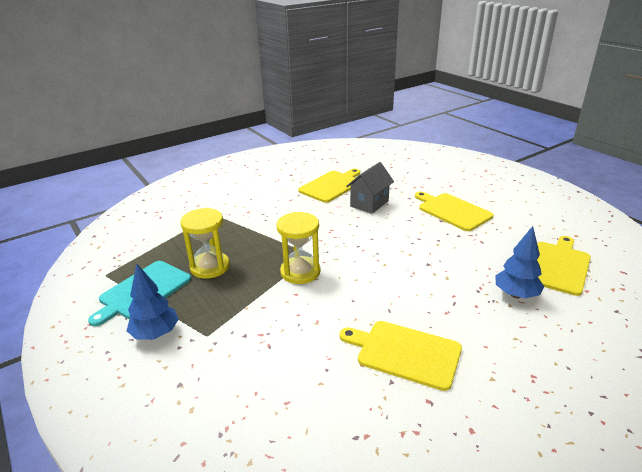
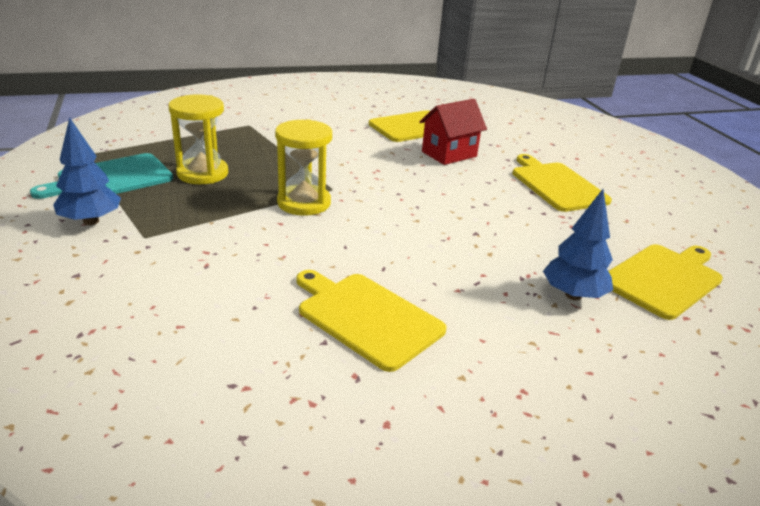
camera: 15 degrees right, 0 degrees up
grey house [346,162,394,214] -> red house [419,99,487,165]

